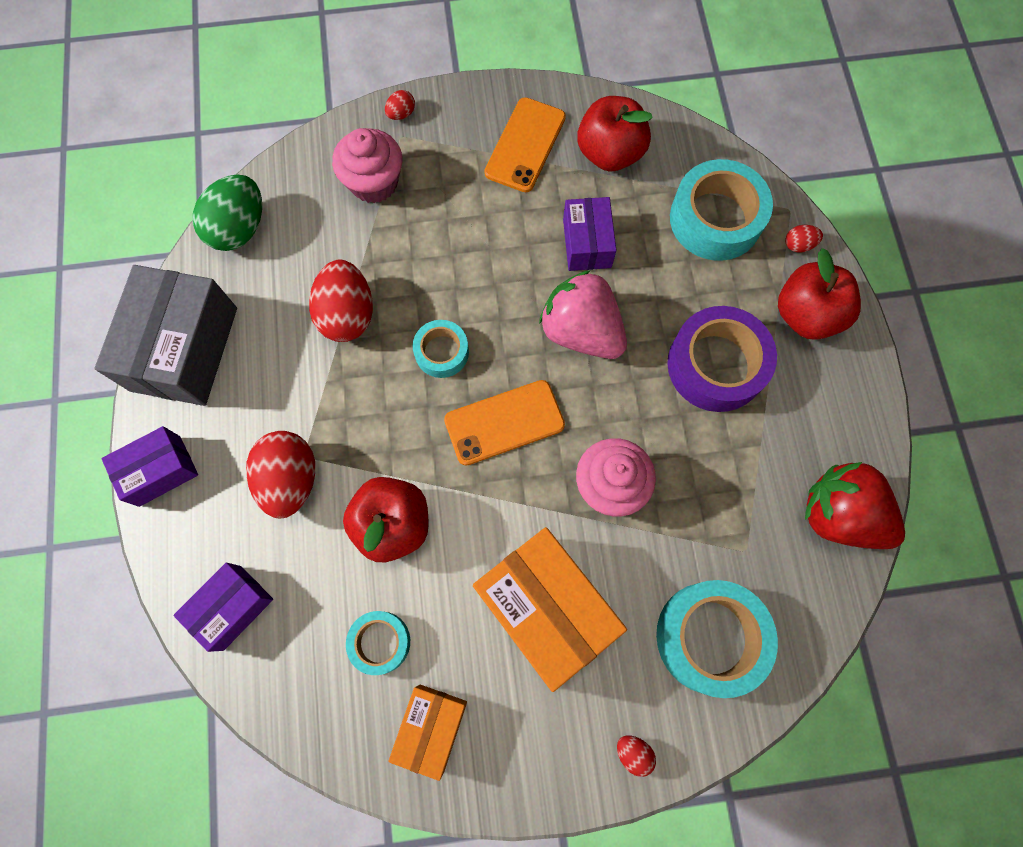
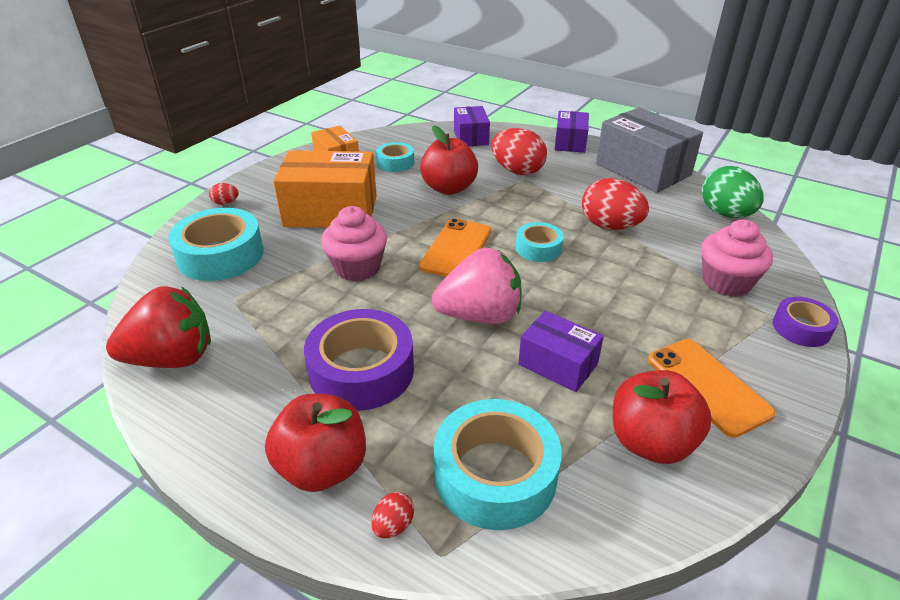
camera: 130 degrees right, 35 degrees down
red egg [385,90,415,120] -> purple tape [773,297,838,347]

